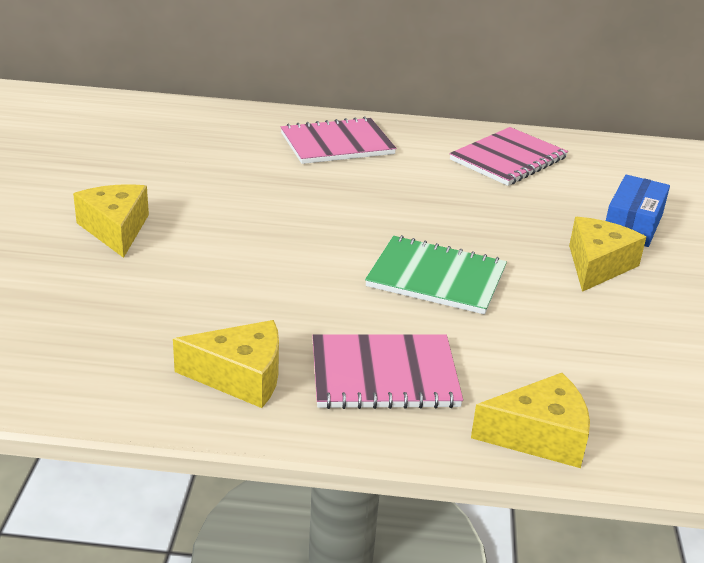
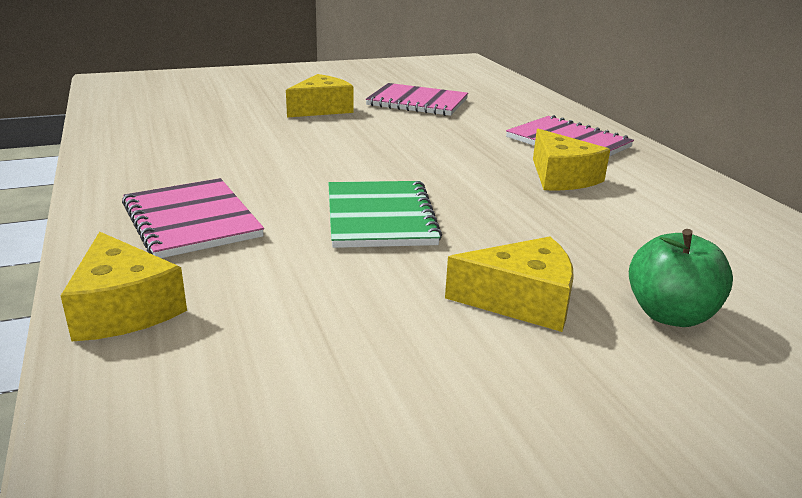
camera: 65 degrees right, 5 degrees down
yellow cheese [173,320,279,408] -> yellow cheese moved to [533,129,610,190]
pink notebook [450,127,568,186] -> pink notebook moved to [366,83,468,116]
blue box [606,175,670,247] -> green apple [629,229,733,327]

